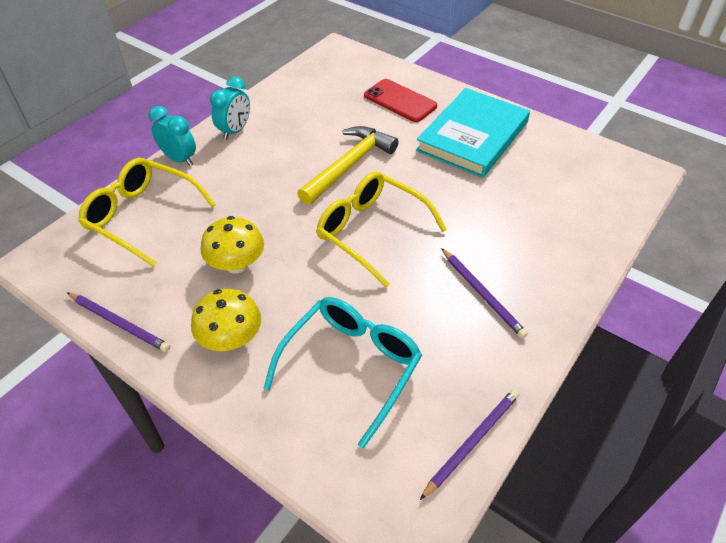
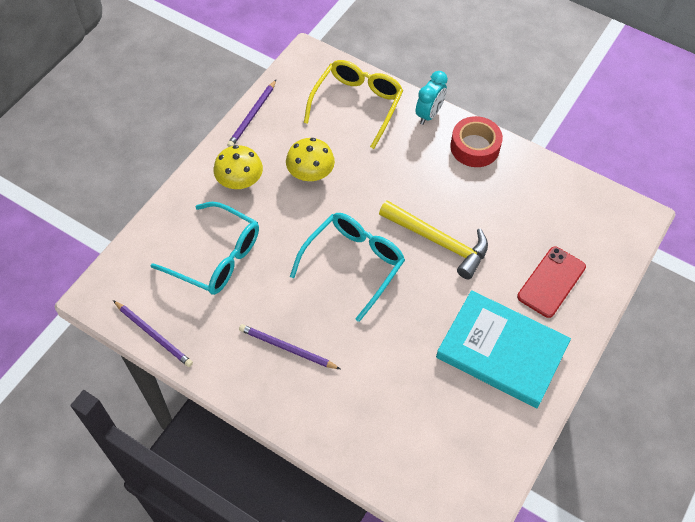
camera: 85 degrees right, 10 degrees up
turquoise clock [210,76,250,140] -> red tape [450,116,503,167]
yellow glasses [317,172,447,288] -> turquoise glasses [290,213,405,322]
purple pencil [441,248,528,338] -> purple pencil turned 60 degrees clockwise [239,324,340,369]

